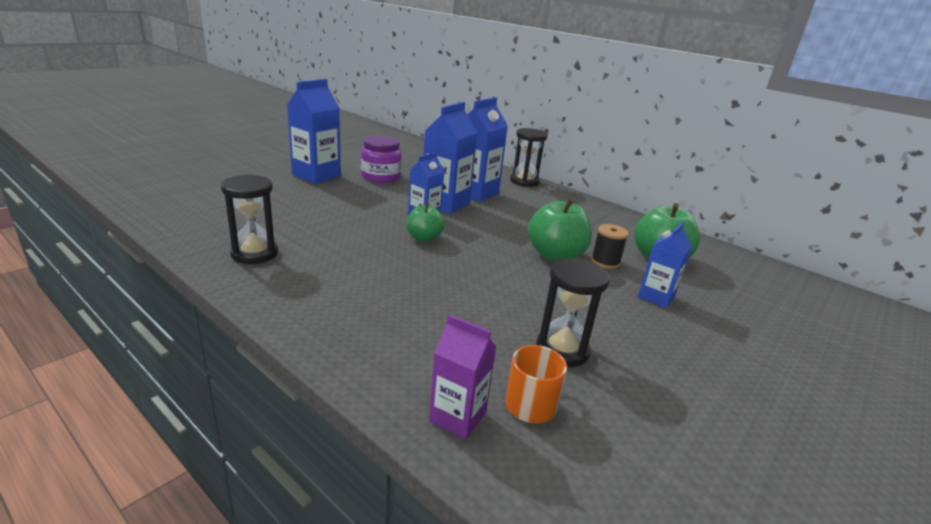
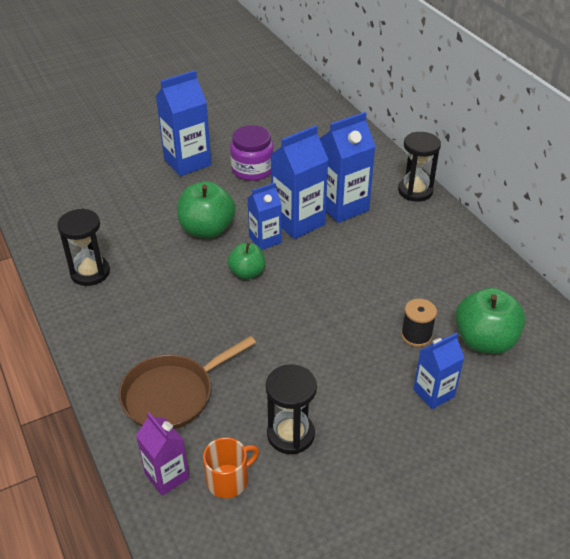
camera: 25 degrees right, 15 degrees up
green apple [528,198,592,262] -> green apple moved to [177,181,235,238]
none -> brown pan [119,336,256,429]

